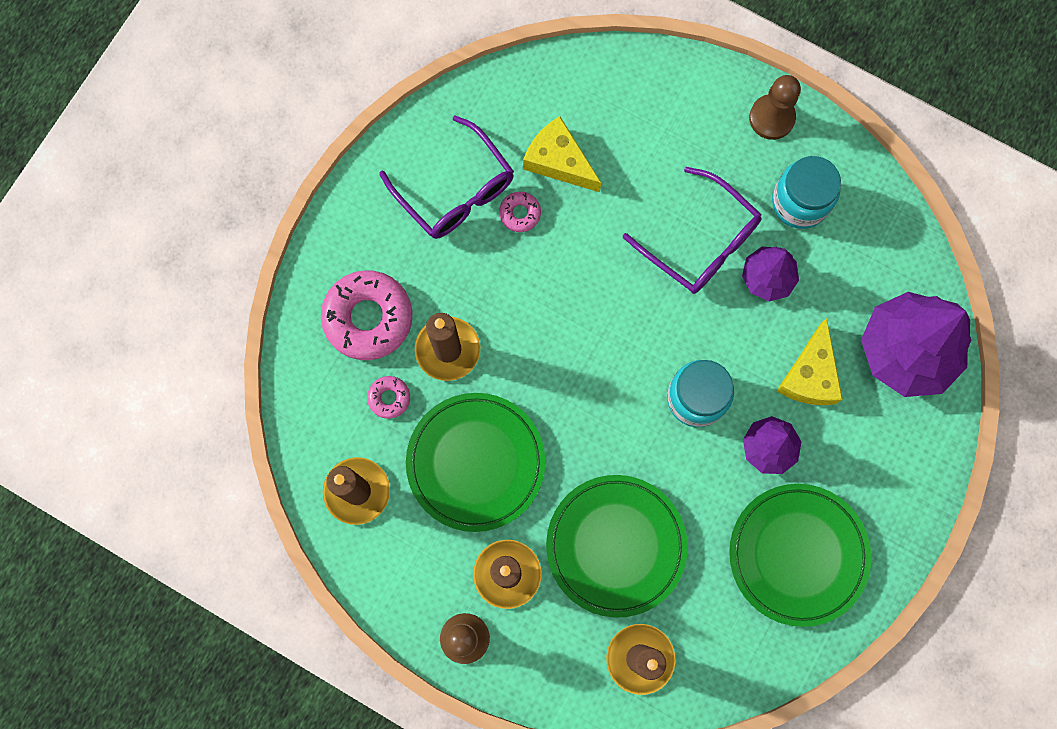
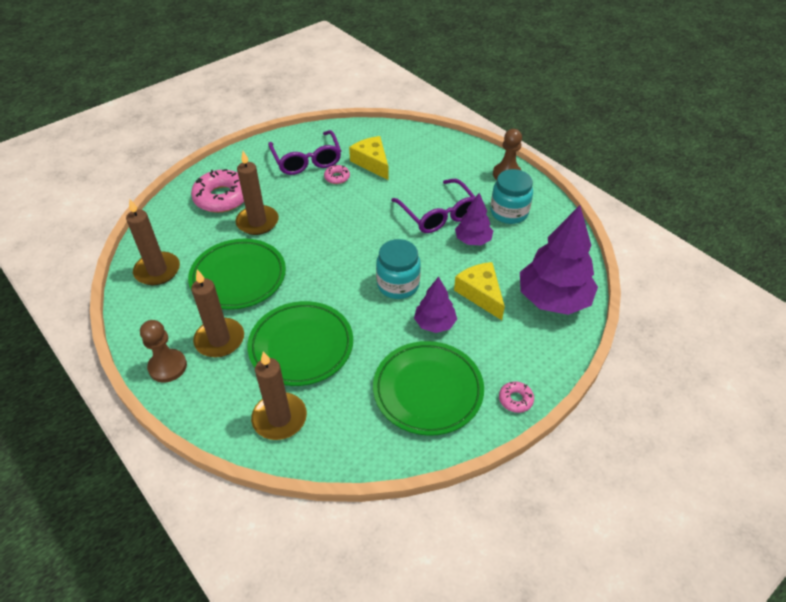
camera: 20 degrees right, 30 degrees down
pink donut [367,376,410,419] -> pink donut moved to [499,381,534,413]
yellow cheese [777,318,843,405] -> yellow cheese turned 120 degrees clockwise [454,262,505,320]

